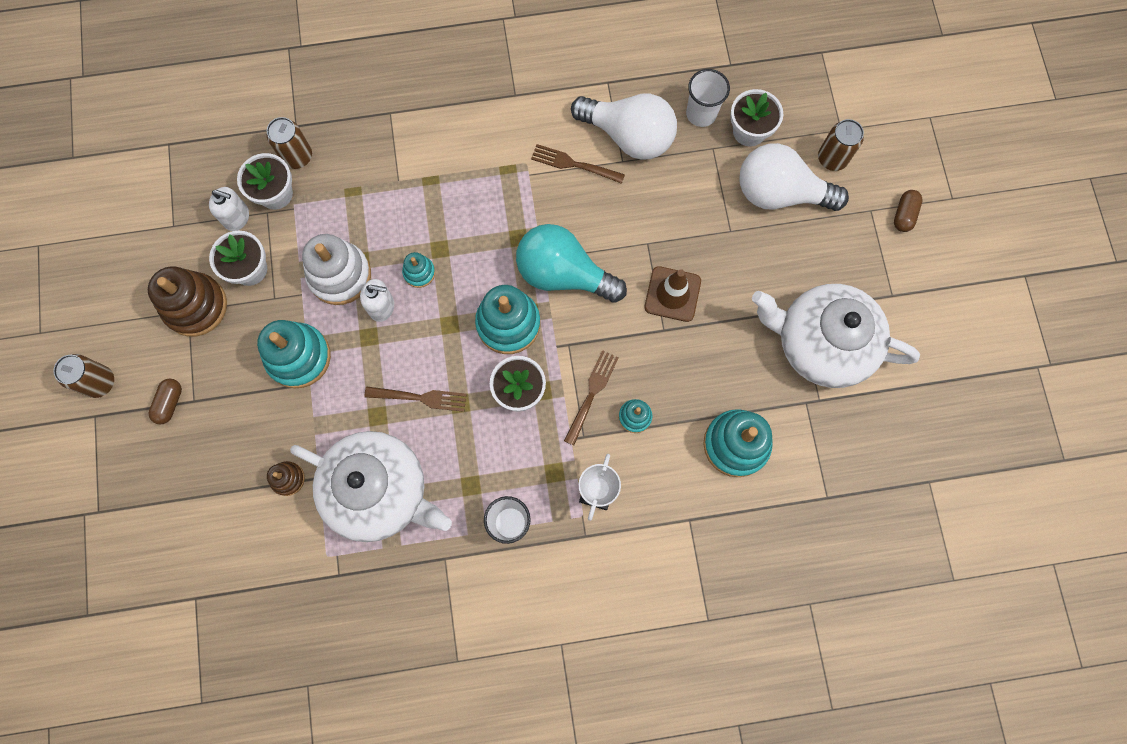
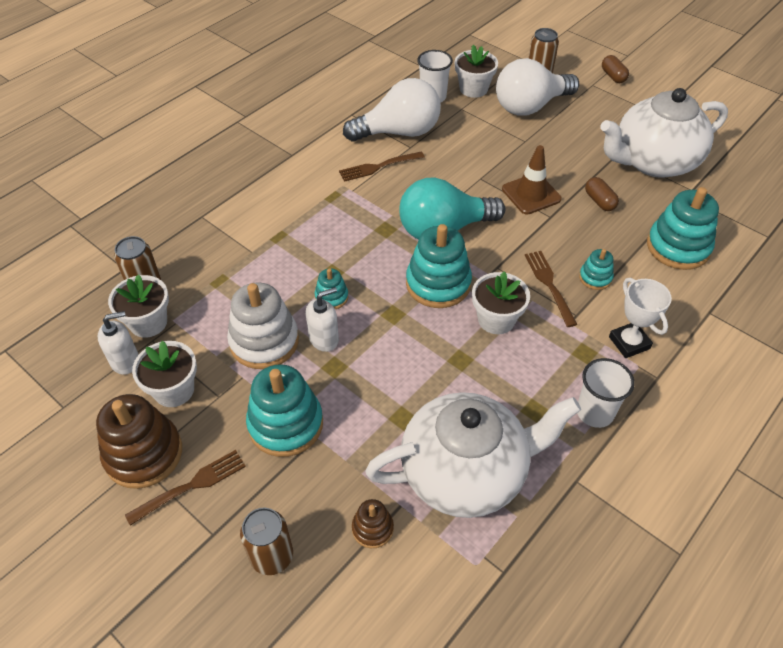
camera: 40 degrees left, 25 degrees down
brown can [53,354,114,398] -> brown can moved to [240,507,293,575]
brown capsule [148,379,182,425] -> brown capsule moved to [585,177,619,211]
brown fork [365,386,467,412] -> brown fork moved to [125,450,246,526]

